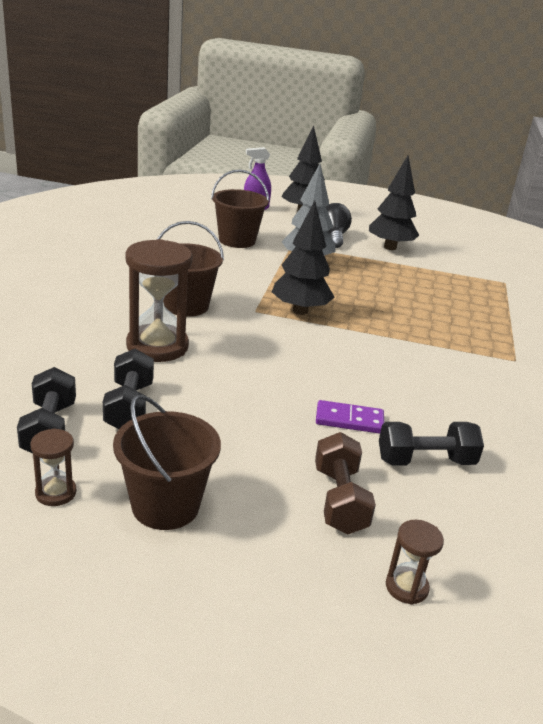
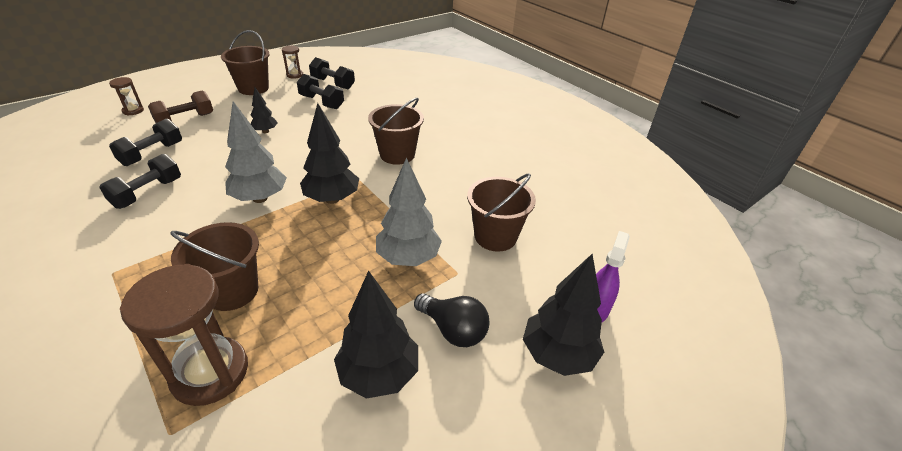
camera: 130 degrees right, 10 degrees up
brown hourglass [125,239,192,362] -> brown hourglass moved to [120,264,248,406]
brown dumbbell [315,432,376,535] -> brown dumbbell turned 75 degrees counterclockwise [148,90,213,123]
purple domino [316,400,384,434] -> none
none -> black dumbbell [99,154,181,209]
none -> brown bucket [171,222,259,311]
none -> grey tree [225,101,287,203]
none -> black tree [251,87,278,133]

